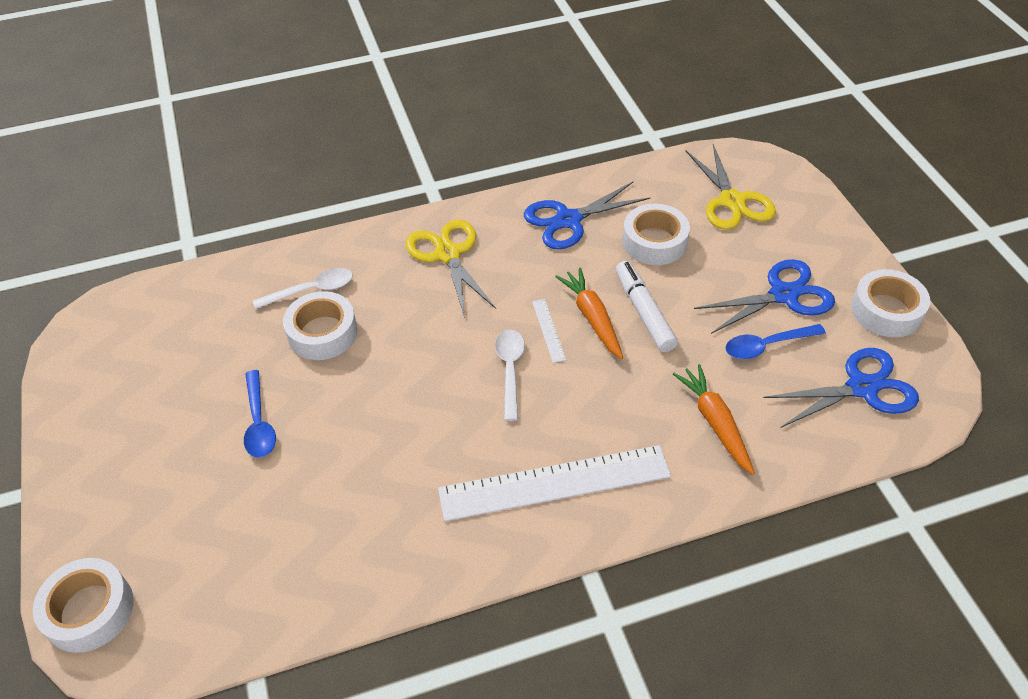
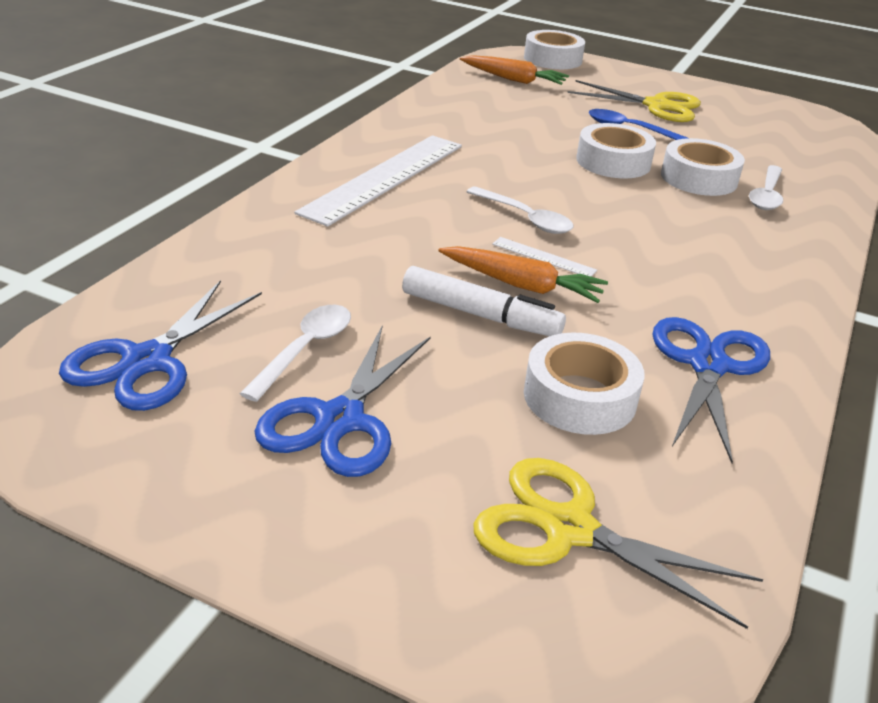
camera: 130 degrees right, 15 degrees down
yellow scissors [406,220,496,318] -> yellow scissors moved to [567,80,701,122]
orange carrot [673,364,755,475] -> orange carrot moved to [460,55,569,85]
blue spoon [725,324,826,359] -> white spoon [239,305,351,402]
white tape [851,269,930,337] -> white tape moved to [576,123,656,178]

